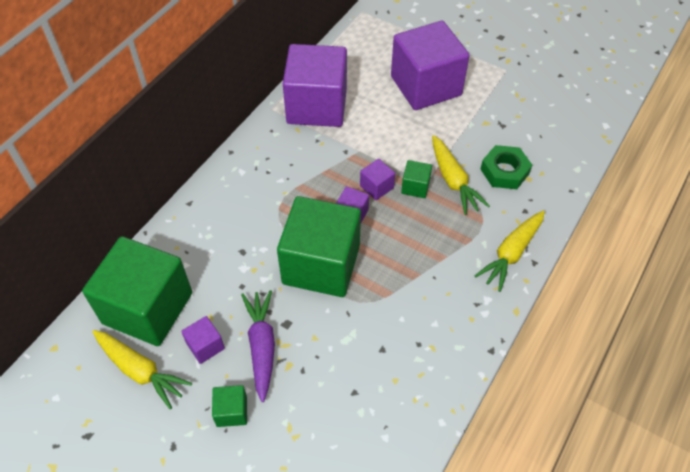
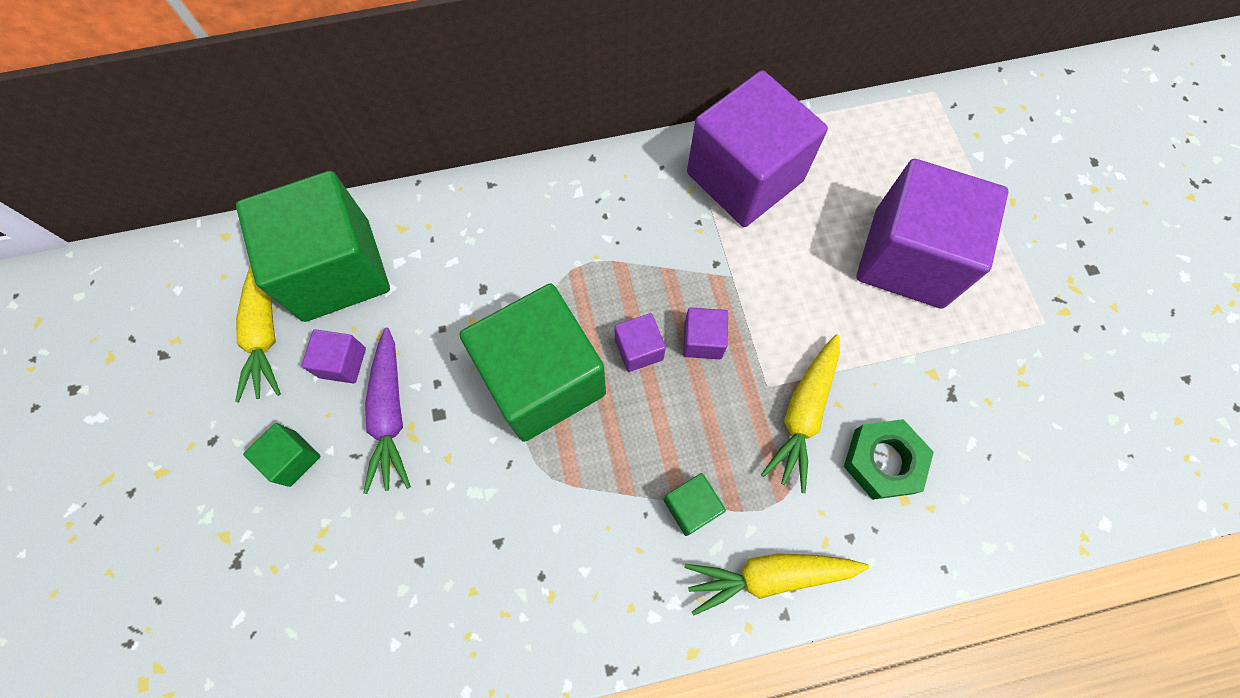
camera: 45 degrees right, 15 degrees up
purple carrot [241,290,275,402] -> purple carrot turned 135 degrees clockwise [363,328,411,494]
green cube [401,160,432,198] -> green cube moved to [664,473,726,536]

